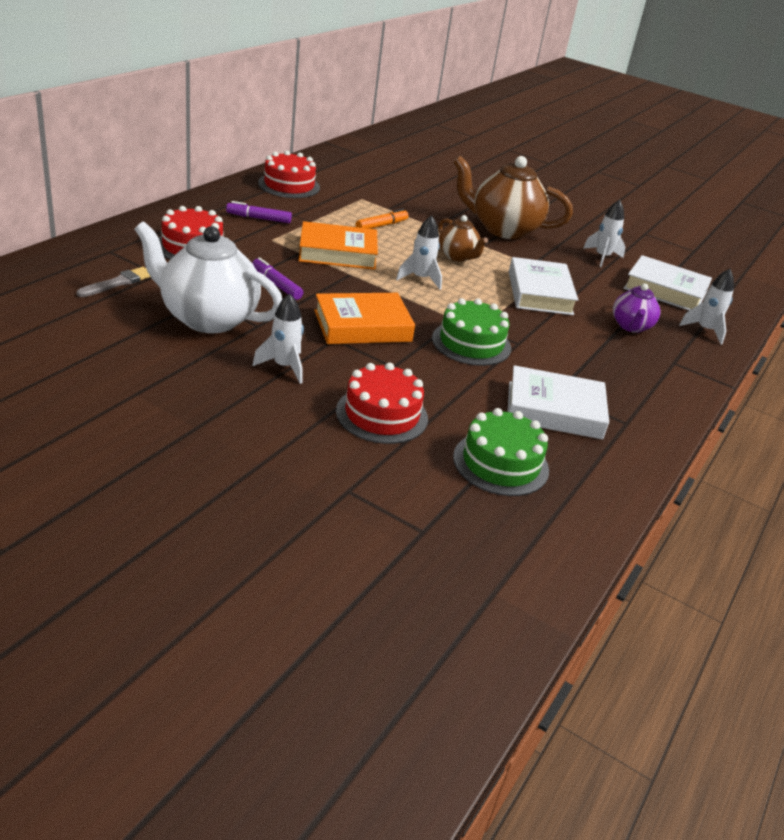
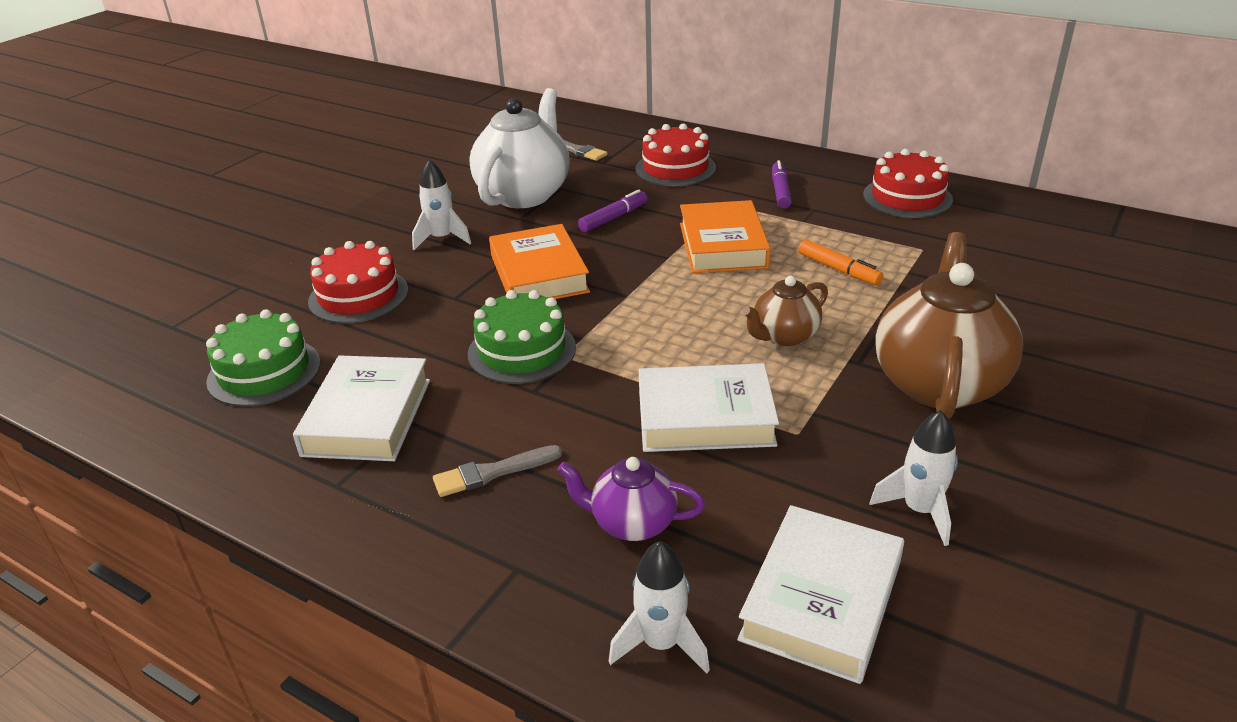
camera: 95 degrees right, 0 degrees up
white rocket [396,215,442,290] -> none
none -> grey brush [433,445,562,497]

